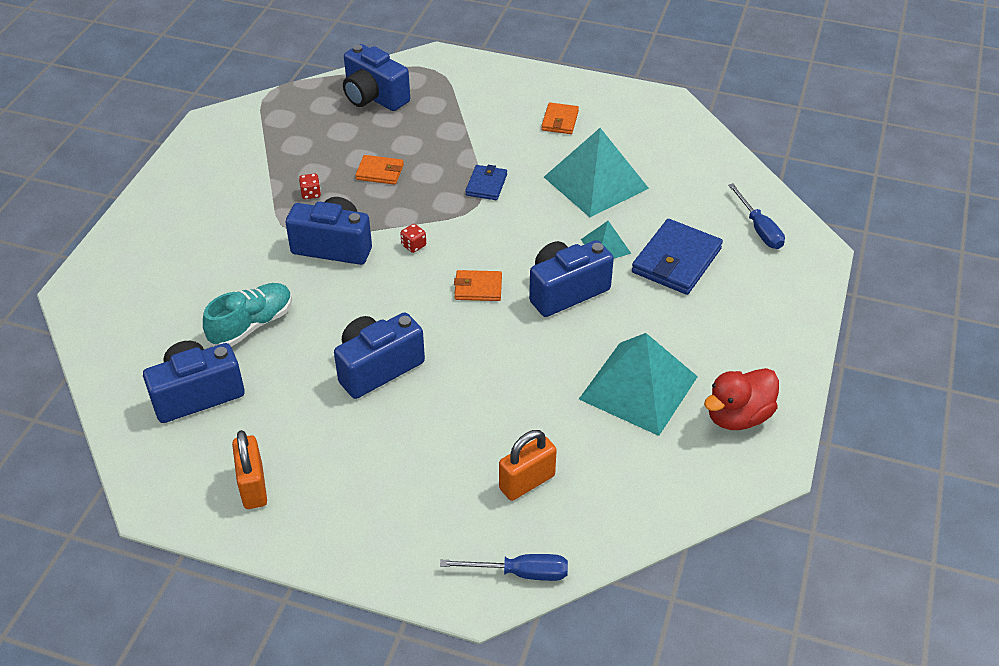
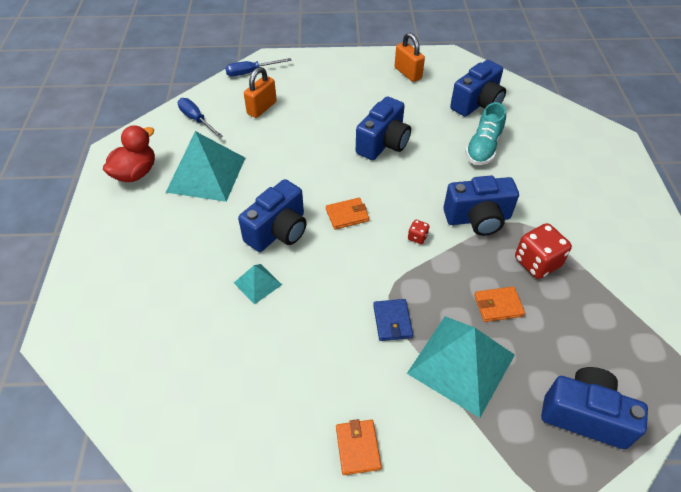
camera: 160 degrees right, 5 degrees up
red dice [299,174,321,199] -> red dice [515,223,572,279], size x2.10
turquoise pyramid [544,128,649,217] -> turquoise pyramid moved to [407,316,515,418]
blue wallet [632,219,723,295] -> none
blue screwdriver [728,183,785,249] -> blue screwdriver moved to [177,98,223,138]

